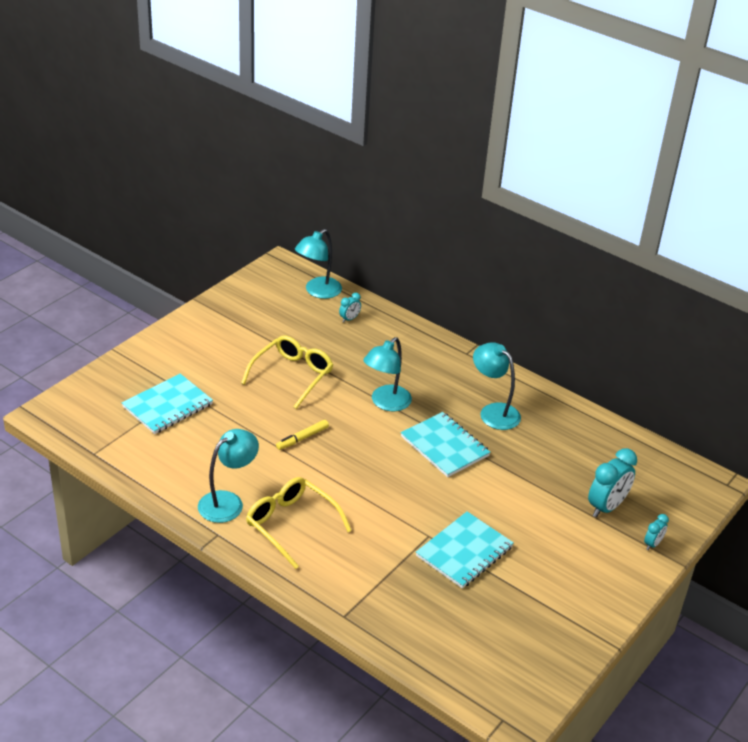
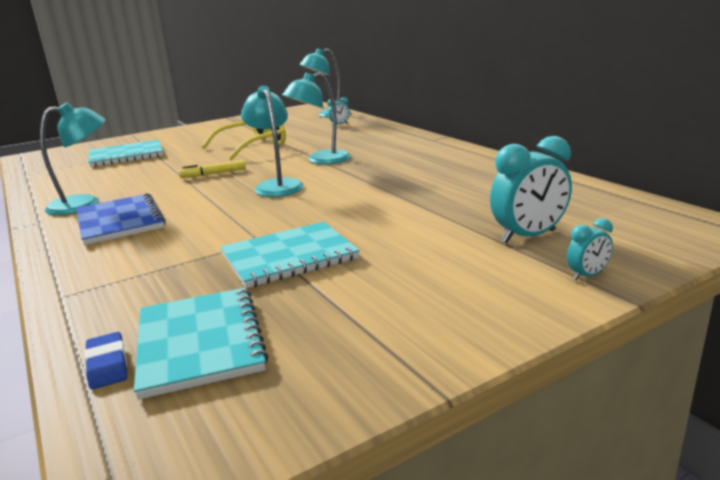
camera: 25 degrees right, 15 degrees down
yellow glasses [246,477,352,569] -> blue notebook [76,193,166,245]
turquoise notebook [401,412,490,477] -> turquoise notebook moved to [134,288,269,399]
turquoise lamp [473,342,521,430] -> turquoise lamp moved to [241,86,304,197]
none -> blue eraser [84,332,127,390]

